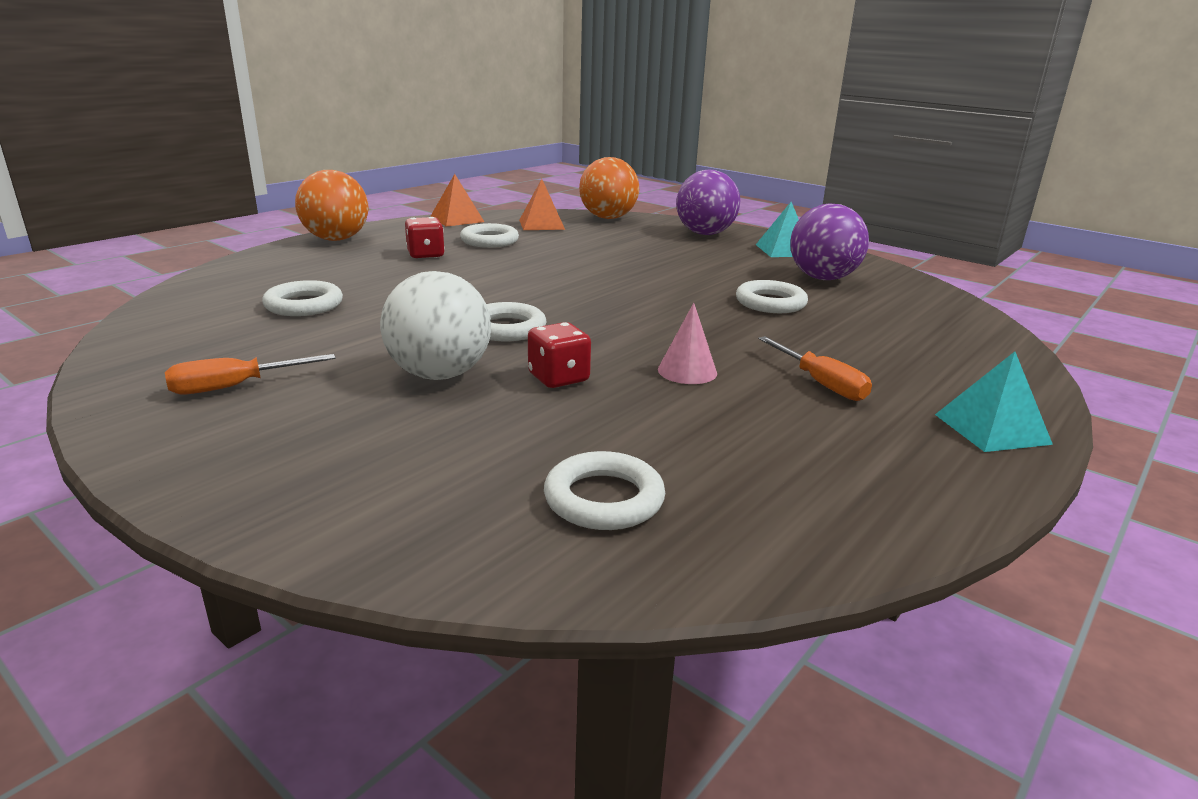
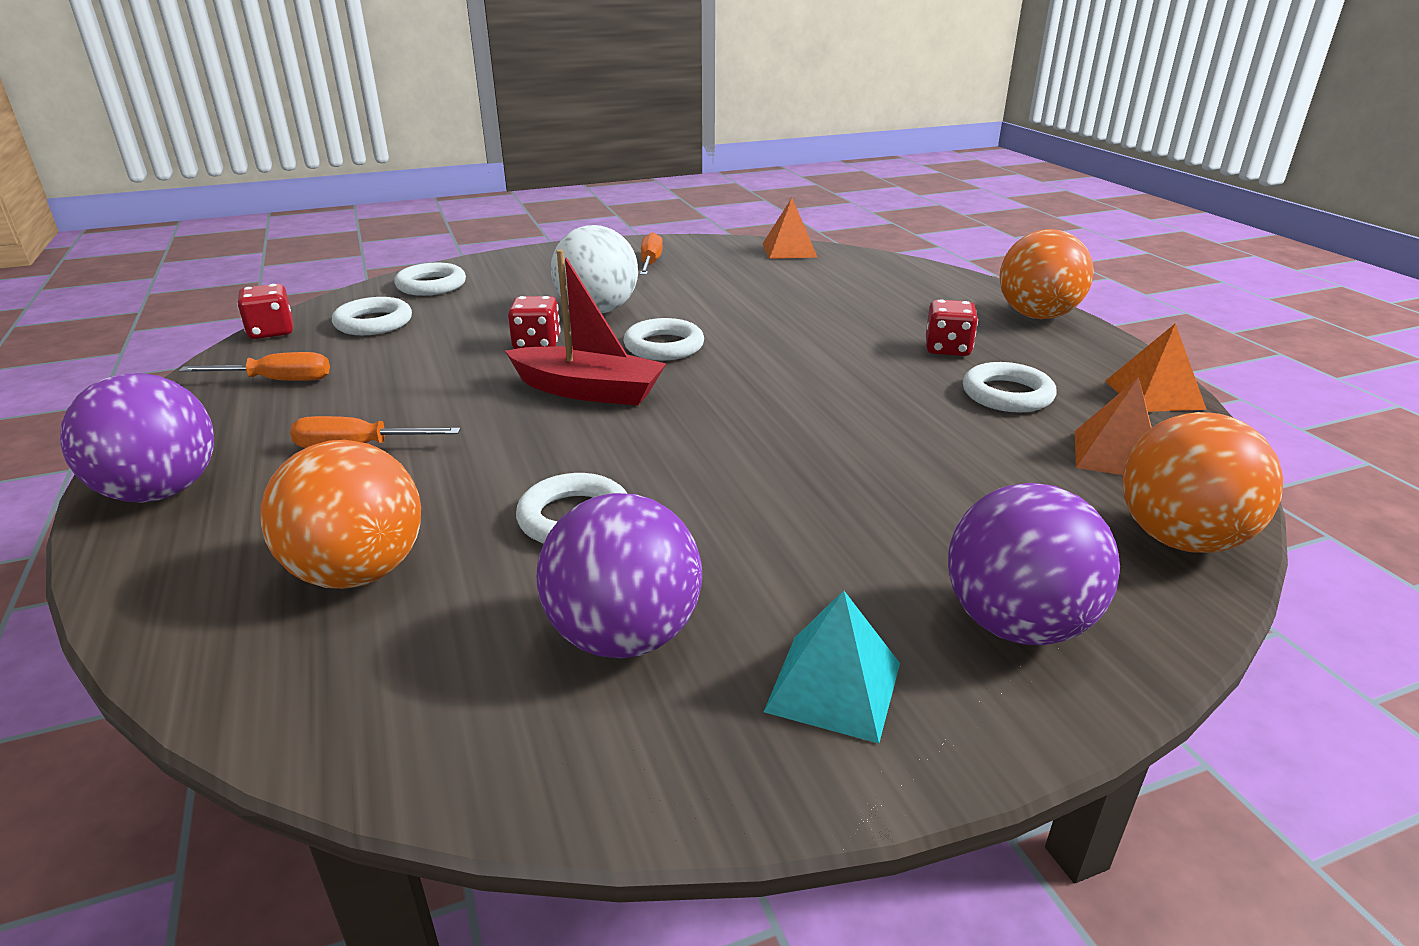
camera: 120 degrees right, 5 degrees up
white ring [262,280,343,316] -> white ring moved to [394,263,466,296]
pink cone [658,303,717,384] -> none
turquoise pyramid [935,351,1053,452] -> purple ball [60,373,214,503]
none -> orange screwdriver [179,352,330,381]
none -> red dice [237,284,293,339]
none -> orange ball [261,440,421,589]
none -> red boat [505,249,666,406]
none -> orange pyramid [763,198,817,259]

